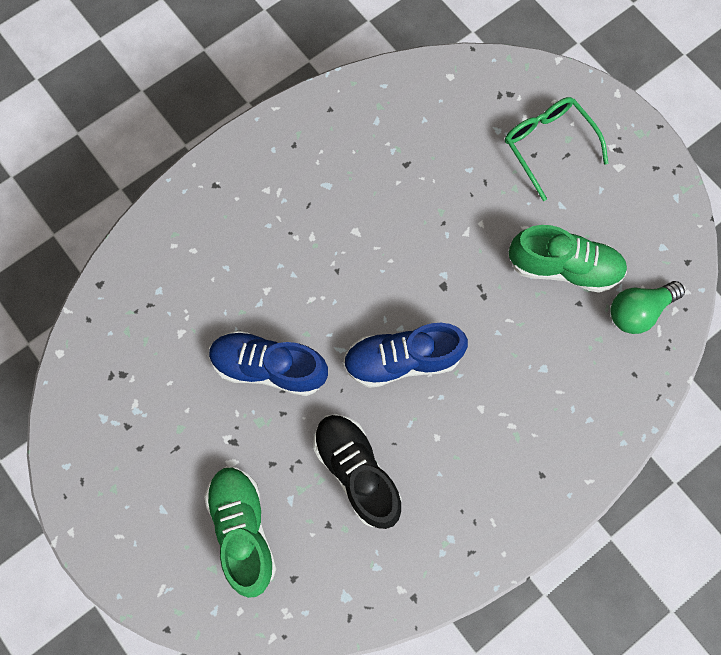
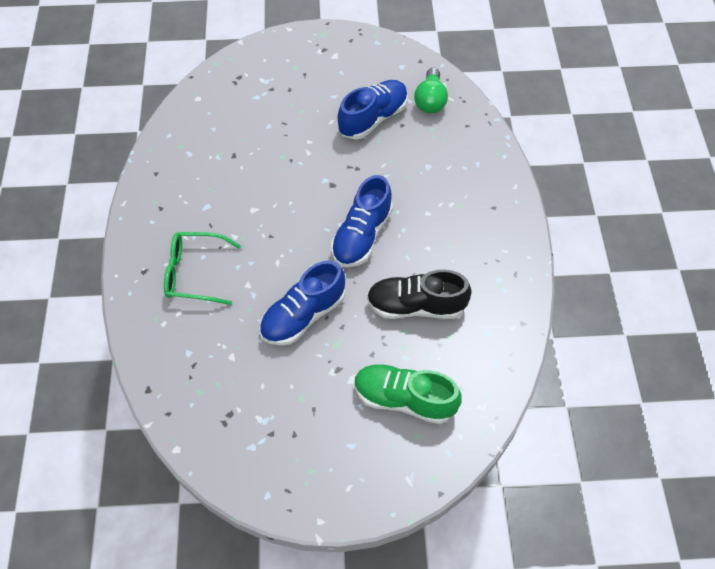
camera: 55 degrees left, 15 degrees down
green glasses [505,97,609,201] -> green glasses moved to [164,232,241,305]
green shoe [509,225,627,293] -> blue shoe [338,80,408,139]

